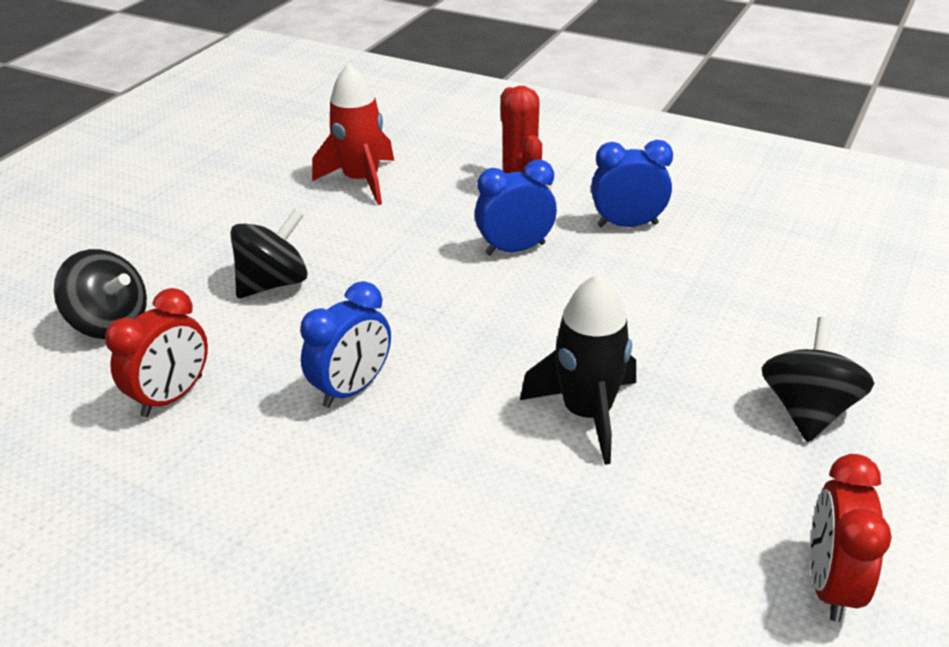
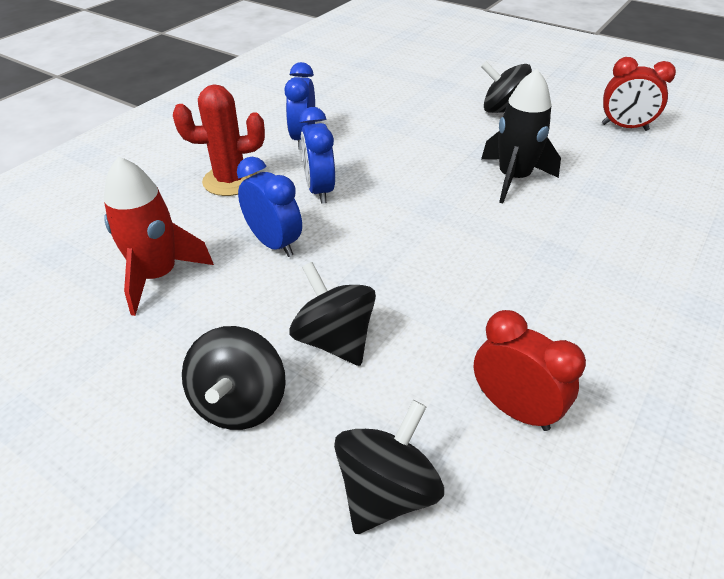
camera: 85 degrees left, 5 degrees up
blue clock [300,281,391,408] -> blue clock moved to [237,157,302,257]
none -> black spinning top [182,326,286,430]

